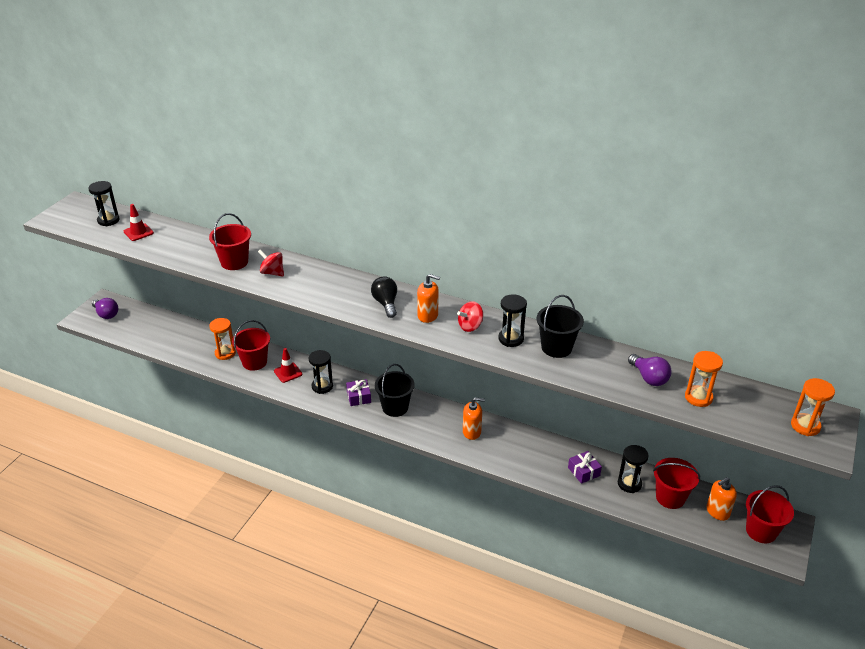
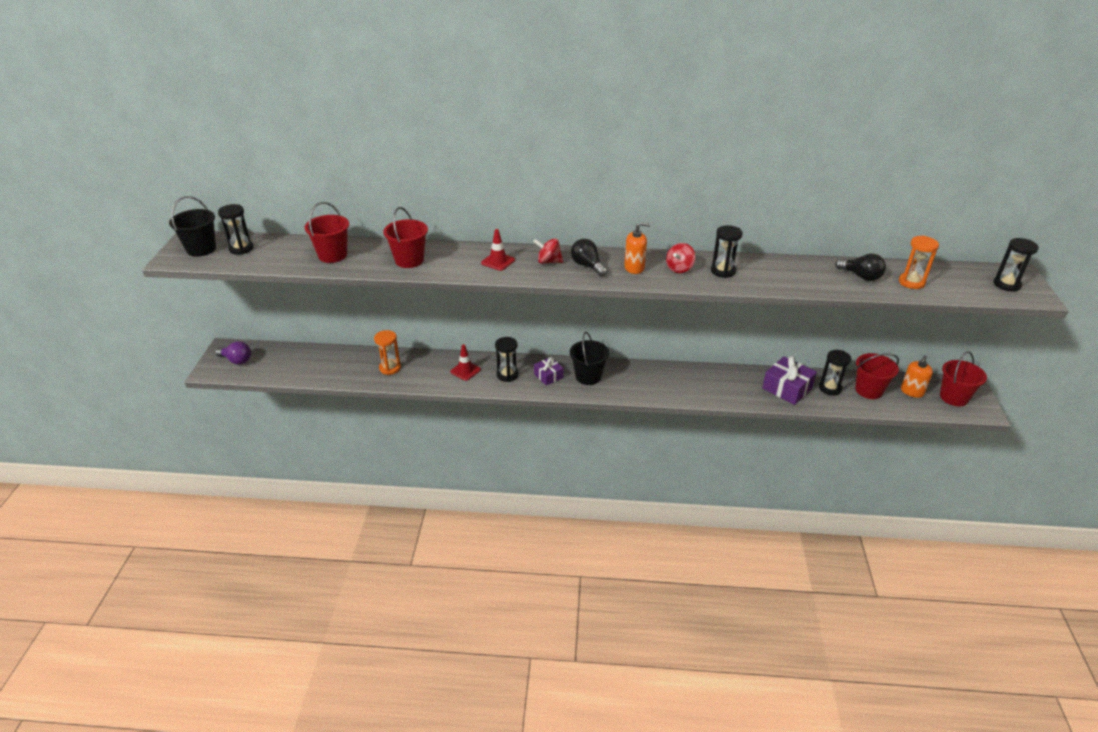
camera: 20 degrees left, 0 degrees up
red traffic cone [124,204,154,241] -> red traffic cone moved to [481,229,515,271]
red bucket [232,320,270,371] -> red bucket moved to [305,202,349,263]
red spinning top [258,249,284,277] -> red spinning top moved to [533,238,564,264]
orange soap dispenser [463,397,485,440] -> none
black bucket [537,295,584,358] -> black bucket moved to [169,196,216,257]
purple gift [568,451,602,484] -> purple gift [762,356,817,405], size x1.65
purple light bulb [628,354,672,386] -> black light bulb [835,253,886,281]
orange hourglass [791,378,835,436] -> black hourglass [993,238,1039,292]

